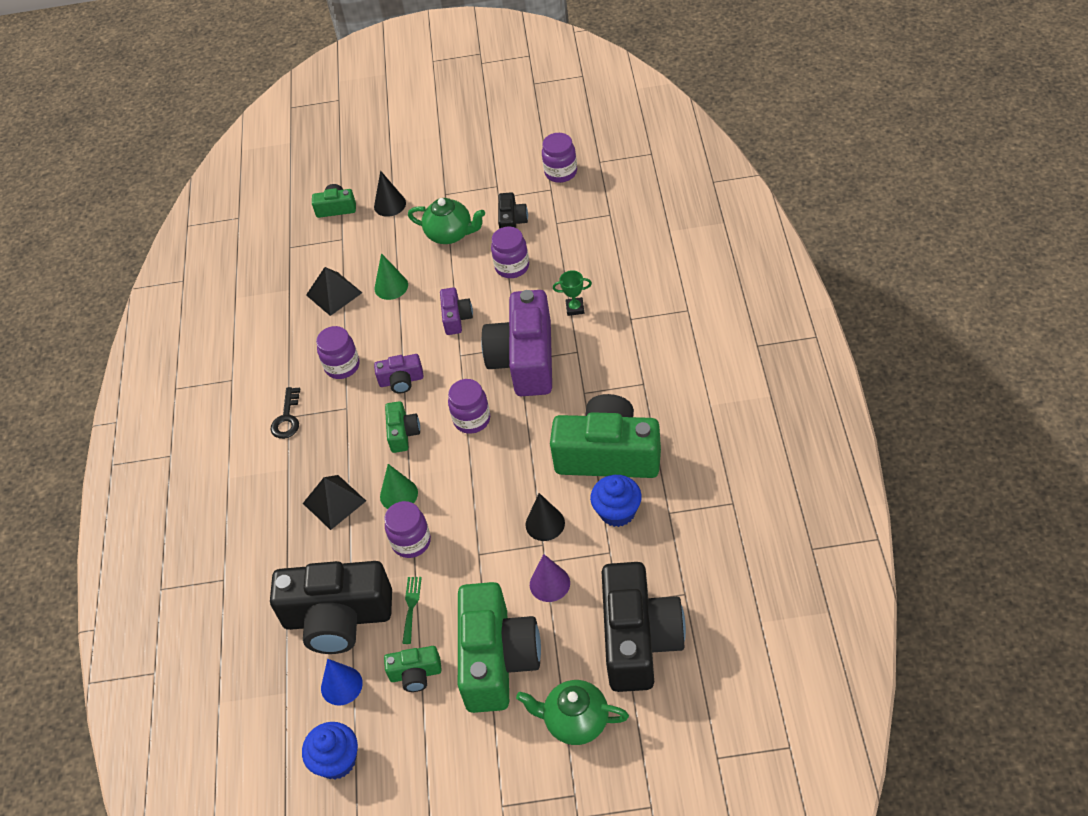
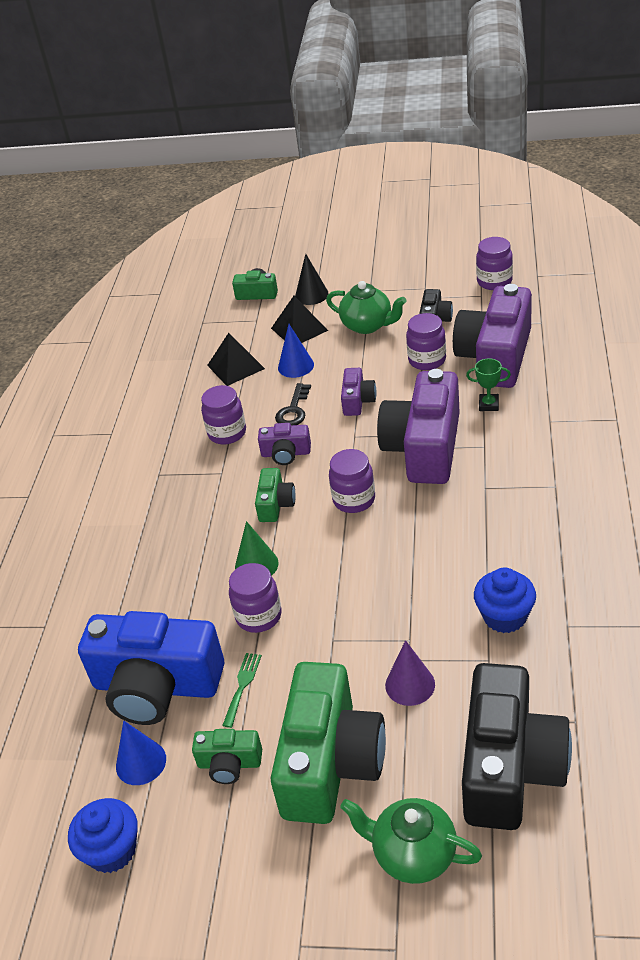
camera: 10 degrees right, 10 degrees down
black key [270,387,300,439] -> black key moved to [275,383,311,426]
black camera [270,561,392,654] -> blue camera [78,611,224,725]
black pyramid [303,475,366,530] -> black pyramid moved to [271,296,328,343]
green cone [375,253,408,300] -> blue cone [278,324,314,378]
black cone [525,493,565,541] -> none
green camera [550,394,661,478] -> none
none -> purple camera [453,284,532,388]

